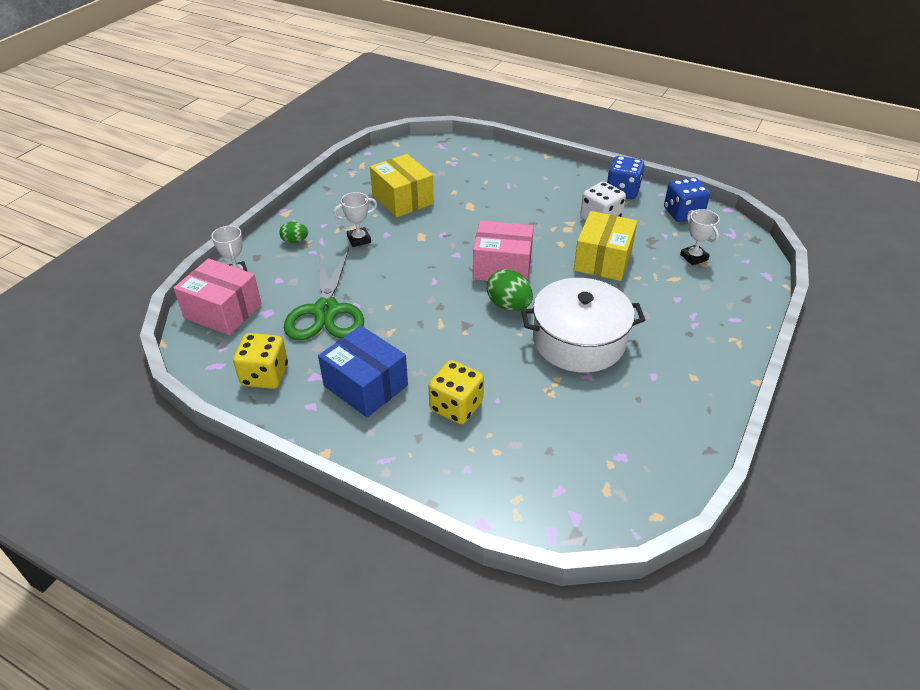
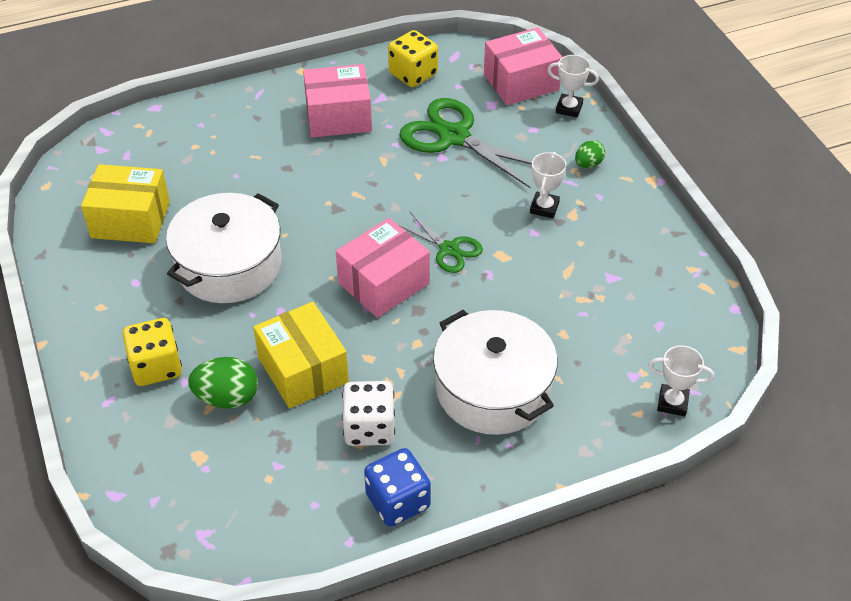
camera: 130 degrees right, 5 degrees up
blue box [318,326,408,417] -> pink box [303,64,372,138]
yellow box [370,154,434,218] -> yellow box moved to [81,164,170,243]
yellow dice [428,360,484,424] -> yellow dice moved to [122,318,182,386]
green egg [487,269,533,311] -> green egg moved to [188,357,258,408]
blue dice [664,177,710,222] -> none
white trophy [680,209,720,265] -> white trophy moved to [648,345,714,416]
none -> green scissors [399,212,483,273]
none -> white pot [433,310,558,435]

